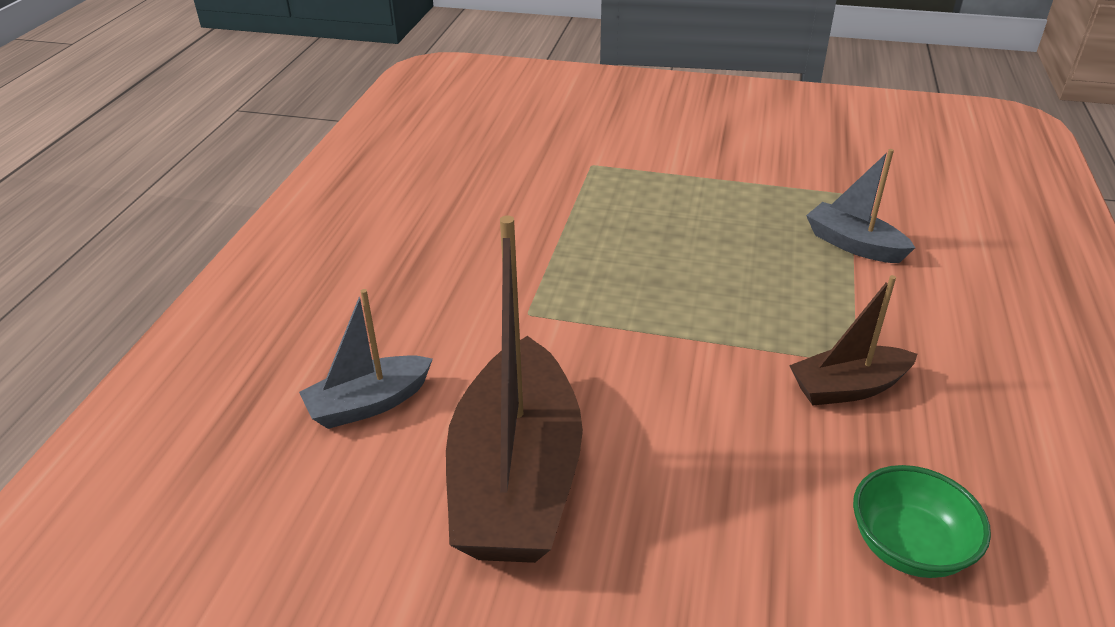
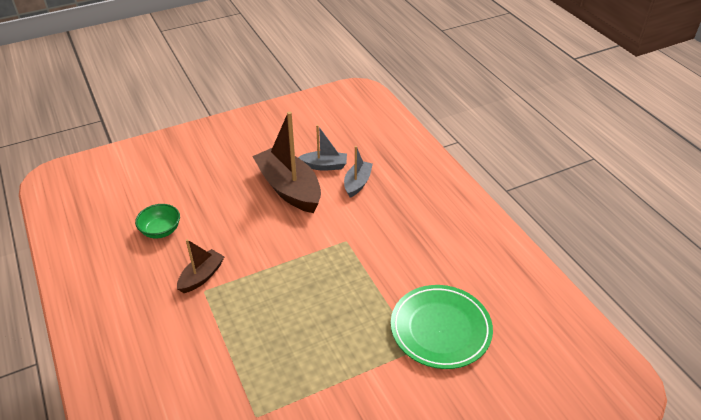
camera: 140 degrees right, 5 degrees up
grey boat [806,149,915,263] -> grey boat moved to [298,125,347,170]
none -> green plate [391,285,493,369]

